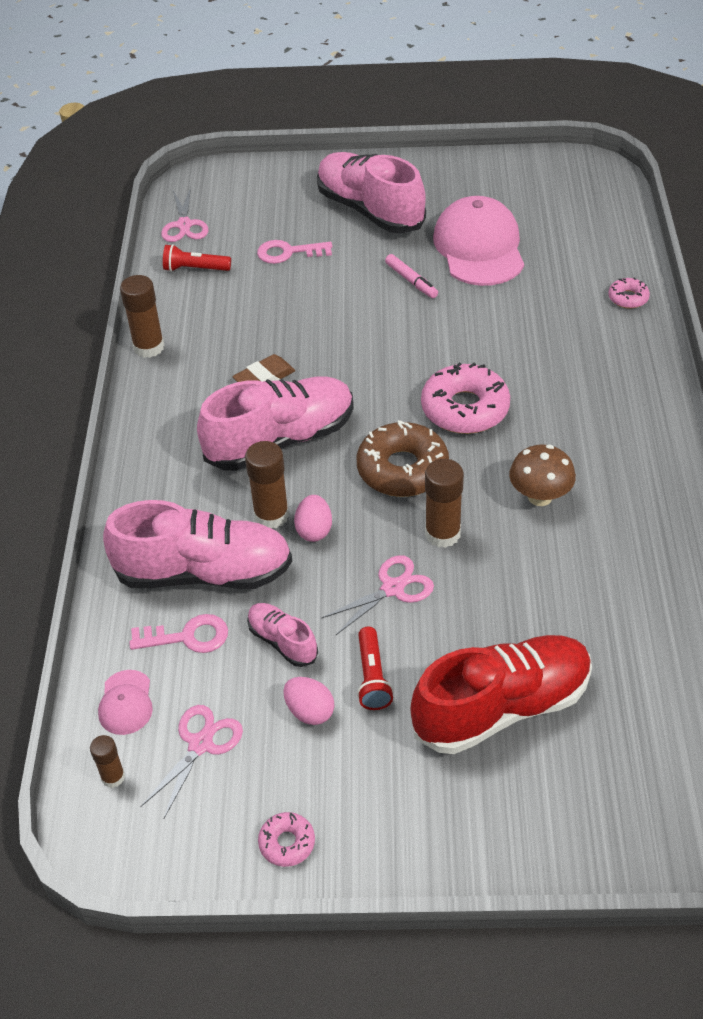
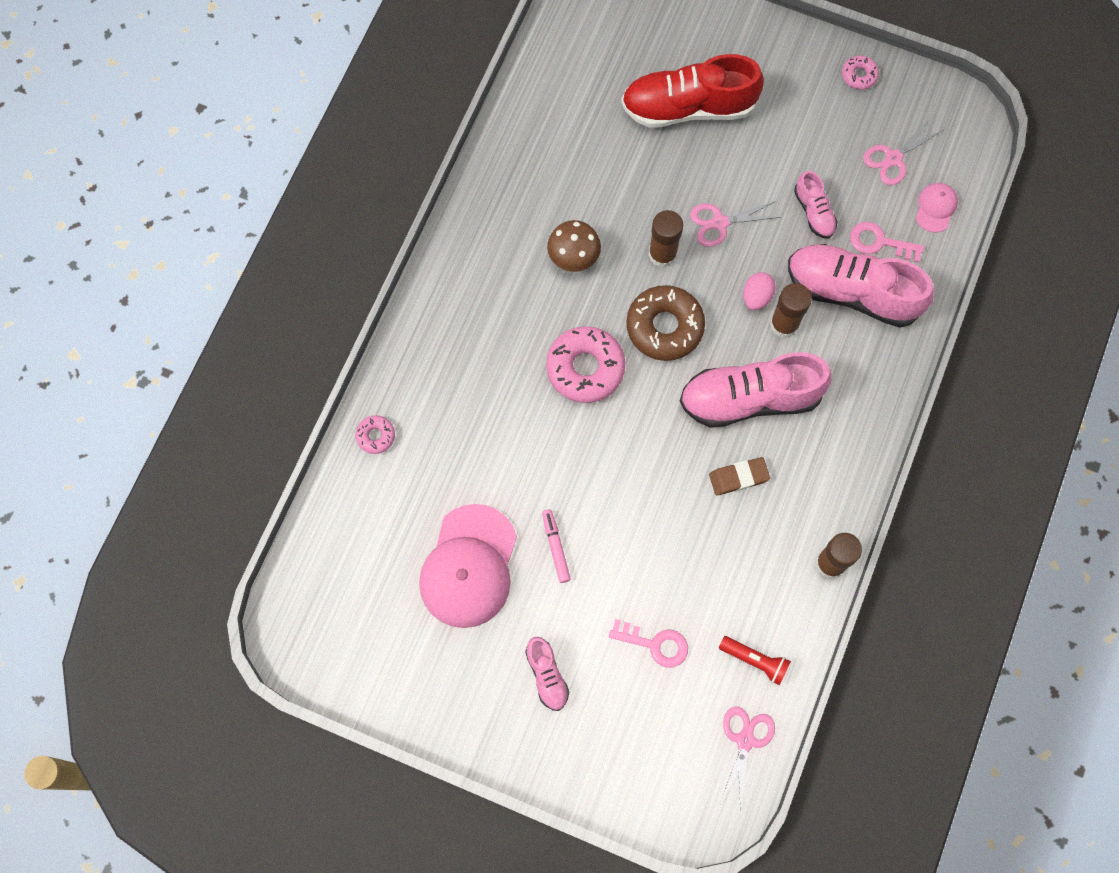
camera: 160 degrees left, 25 degrees up
brown glue stick [90,735,125,788] -> none
pink egg [283,677,334,725] -> none
pink shoe [317,152,426,233] -> pink shoe [525,637,569,711], size x0.48
red flashlight [357,627,394,710] -> none

